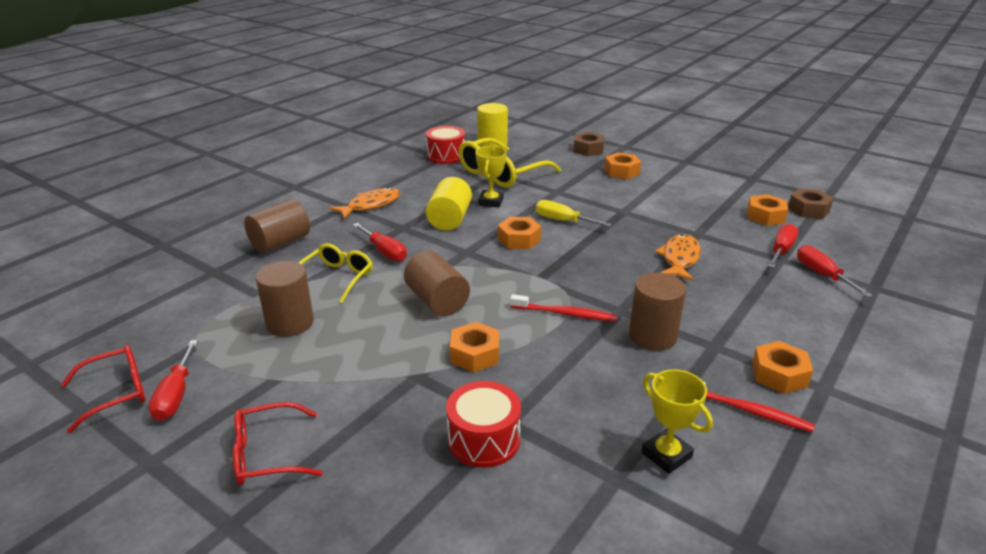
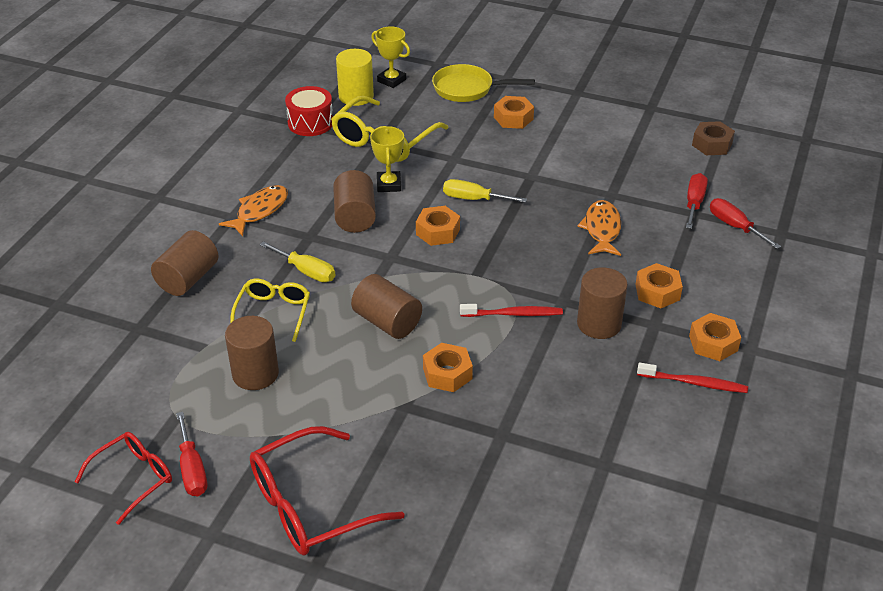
camera: 15 degrees left, 10 degrees up
red glasses [233,402,323,485] -> red glasses [250,426,405,556], size x1.61
red screwdriver [353,223,407,262] -> yellow screwdriver [260,241,335,282]
yellow cylinder [426,177,472,231] -> brown cylinder [333,170,376,233]
red drum [446,381,521,468] -> none
brown nut [574,132,604,156] -> yellow pan [432,64,535,102]
yellow trophy [641,369,713,474] -> yellow trophy moved to [371,26,410,88]
orange nut [747,194,788,226] -> orange nut moved to [635,263,683,308]

